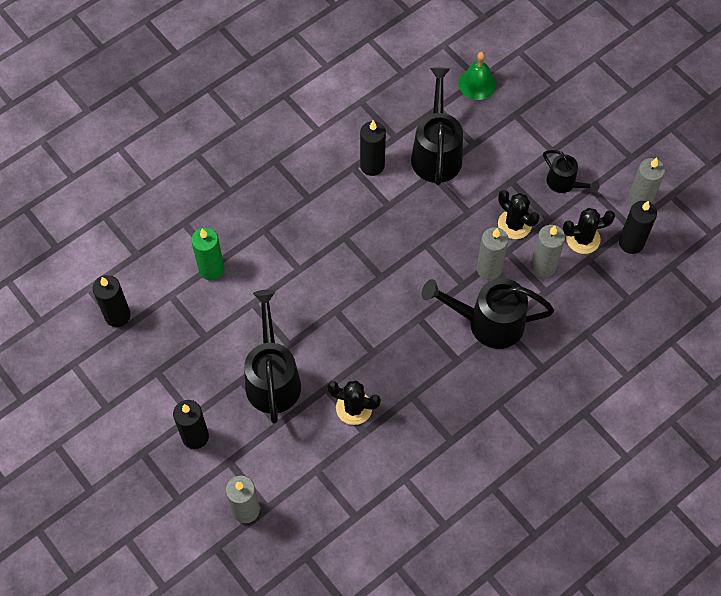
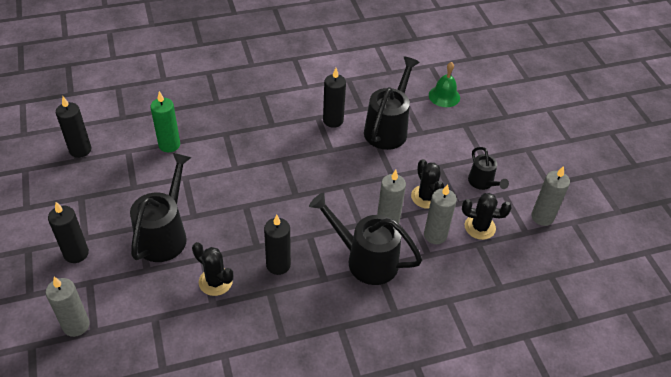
camera: 20 degrees right, 15 degrees down
black candle [619,201,657,254] -> black candle moved to [264,214,291,275]

